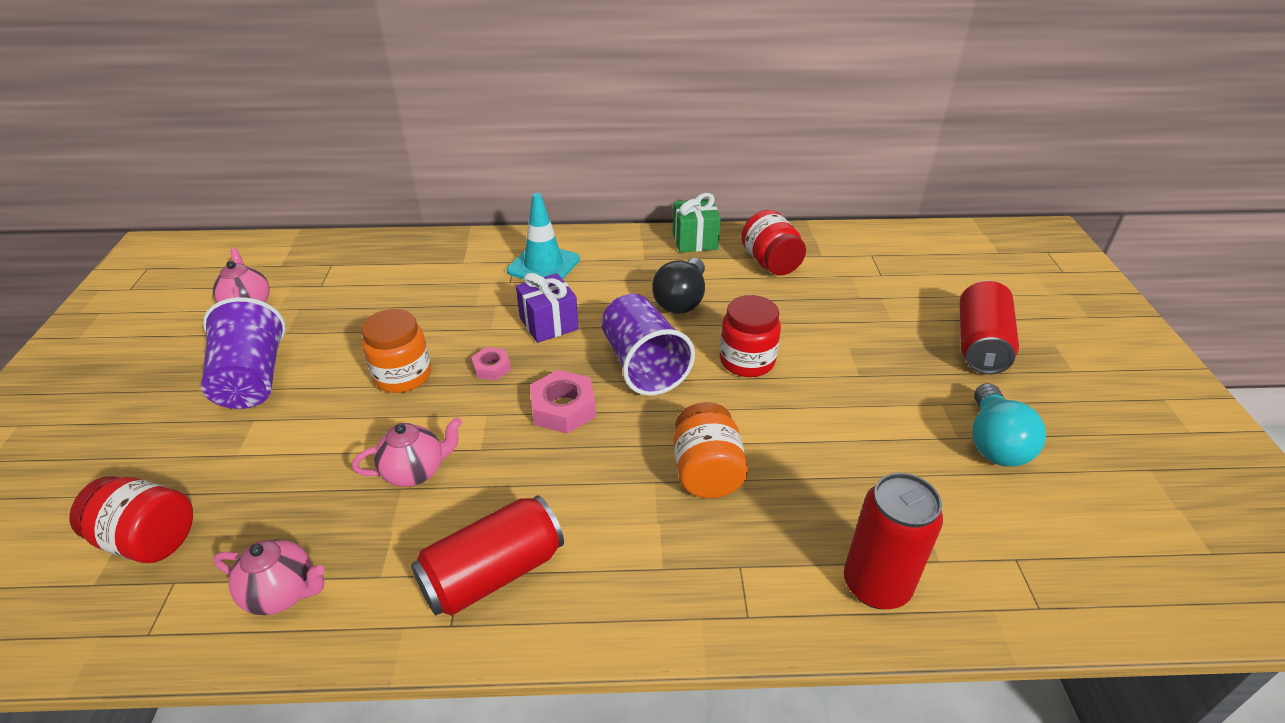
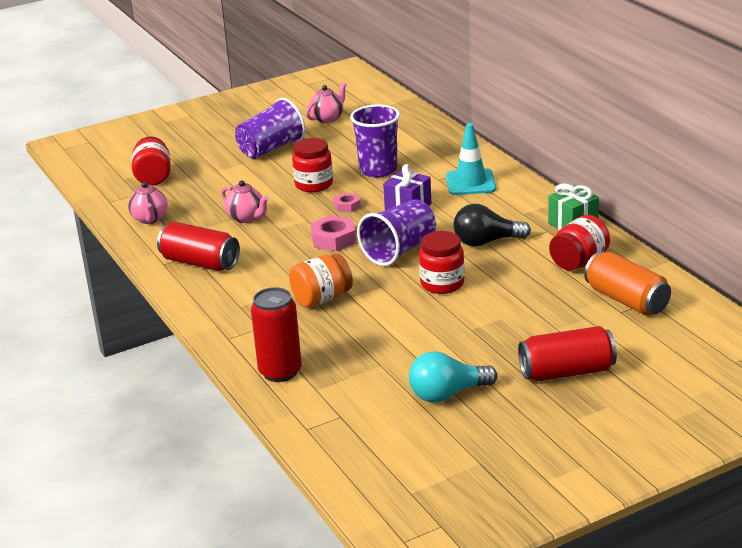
camera: 65 degrees right, 10 degrees down
orange jar [361,309,431,393] -> red jar [292,138,333,192]
none -> purple cup [350,104,400,178]
none -> orange can [584,251,671,316]

